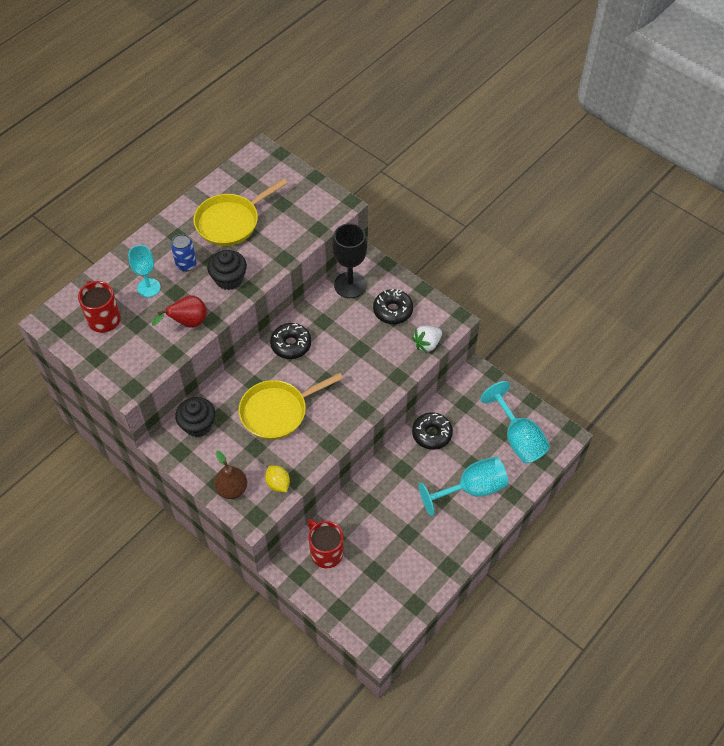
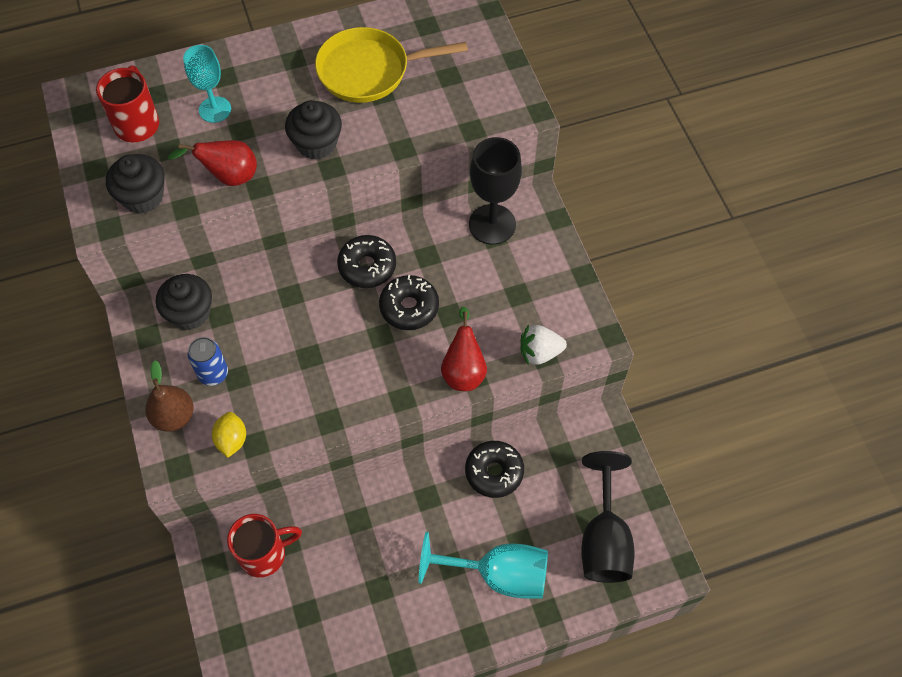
camera: 30 degrees right, 5 degrees up
blue can [171,234,197,272] -> blue can moved to [188,337,228,386]
yellow pan [239,373,343,440] -> none
red mug [307,519,343,568] -> red mug turned 75 degrees clockwise [227,514,302,577]
black donut [373,289,413,324] -> black donut moved to [379,275,439,330]
turquoise goblet [481,381,550,463] -> black goblet [581,451,634,583]
none -> black cupcake [106,154,165,214]
none -> red pear [441,307,487,391]

